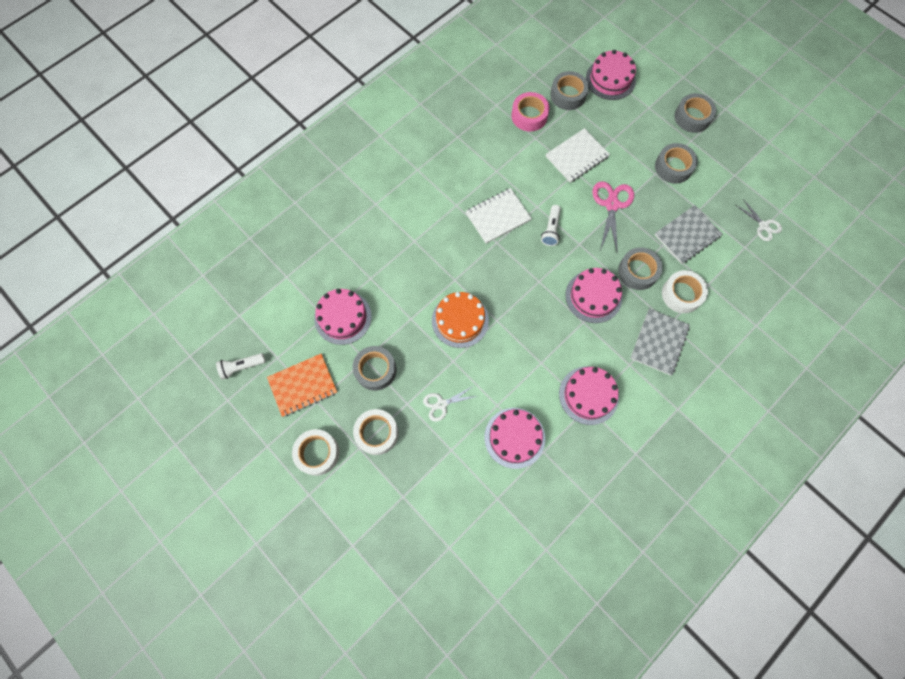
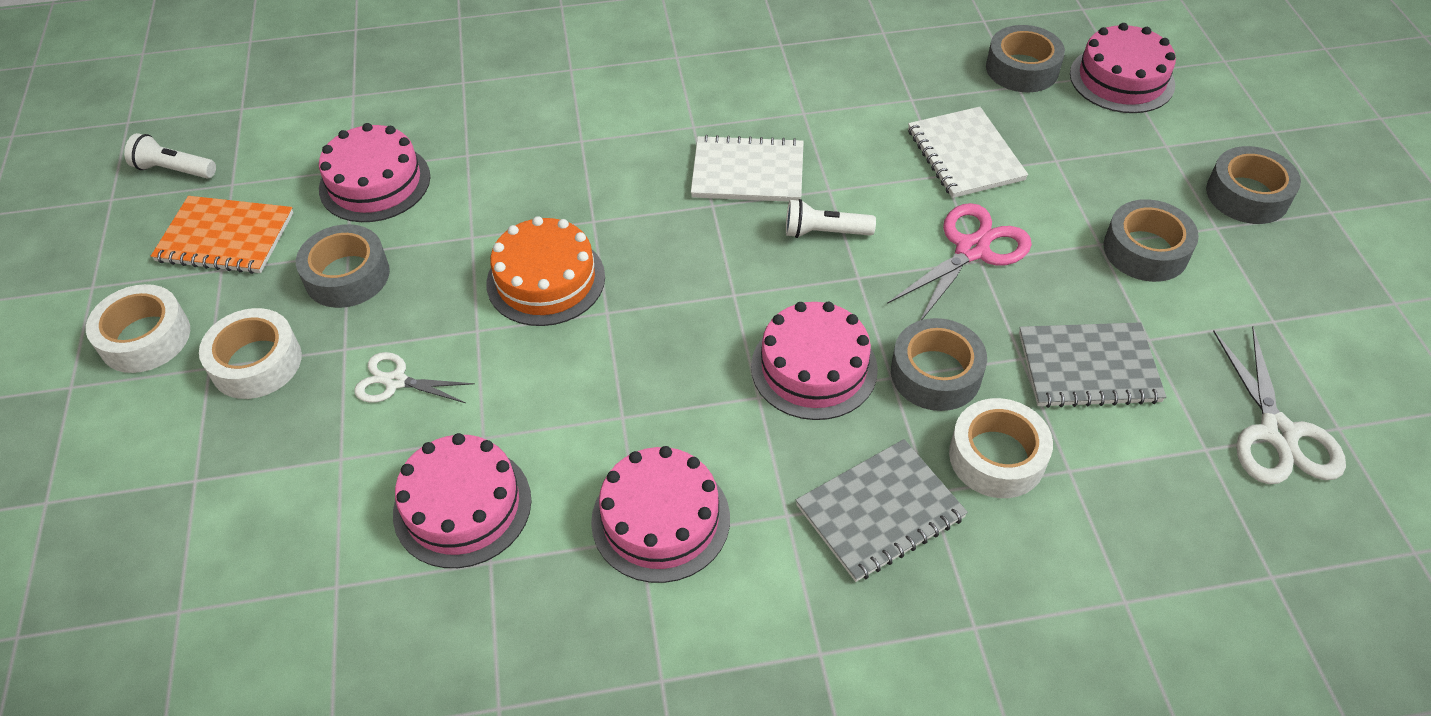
camera: 35 degrees right, 20 degrees down
pink tape [512,92,550,131] -> none
white flashlight [541,205,561,246] -> white flashlight turned 45 degrees clockwise [786,199,876,238]
white notebook [546,128,610,183] -> white notebook turned 75 degrees clockwise [908,107,1028,198]
white scissors [736,199,782,241] -> white scissors [1213,327,1346,484], size x1.60

